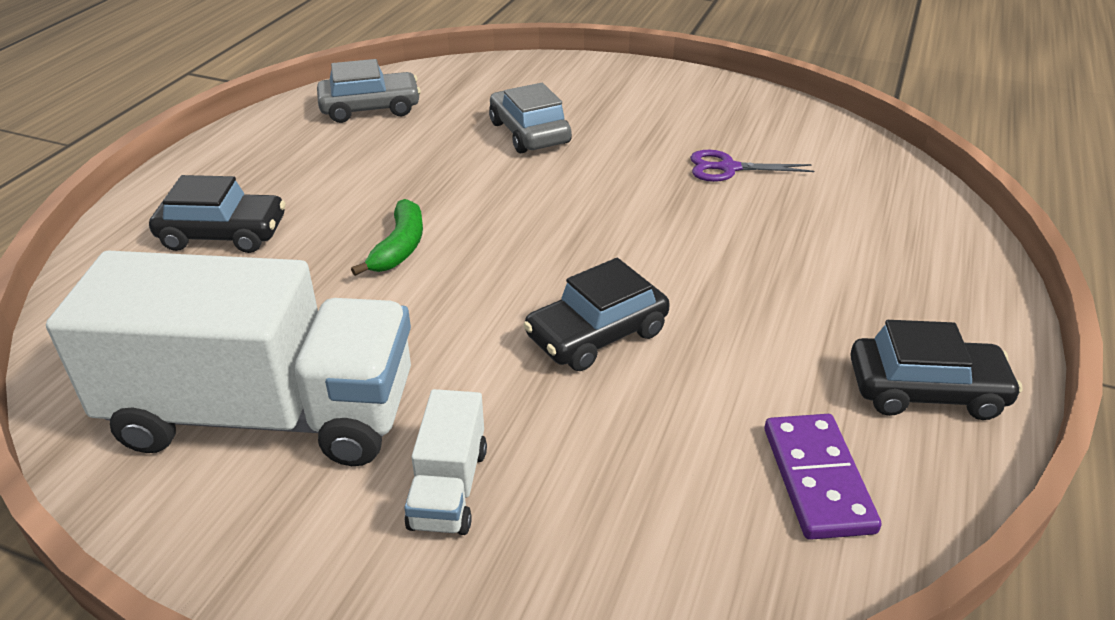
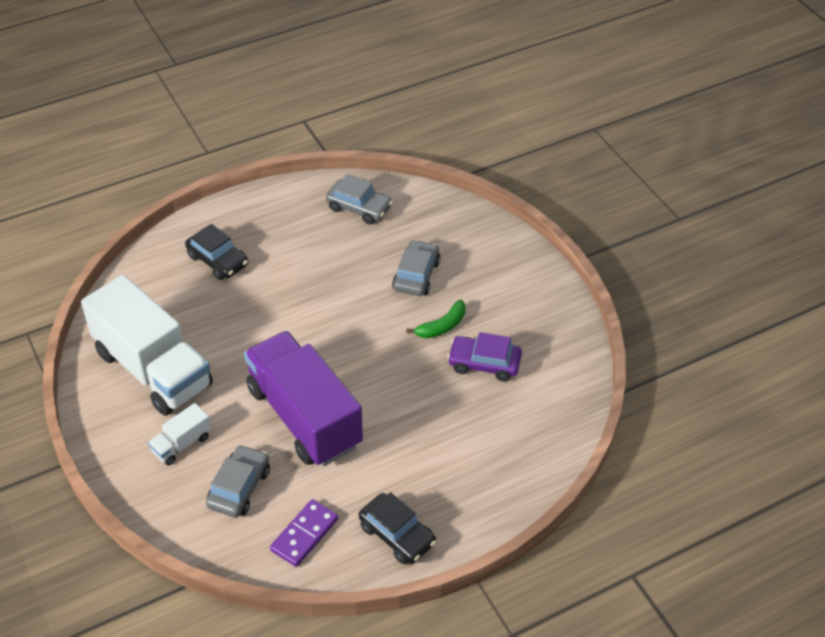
camera: 40 degrees right, 10 degrees up
green banana [351,199,423,276] -> green banana moved to [406,300,466,338]
black car [523,258,670,371] -> purple truck [244,331,363,466]
purple scissors [690,150,814,182] -> purple car [447,332,522,381]
none -> grey car [206,445,270,518]

